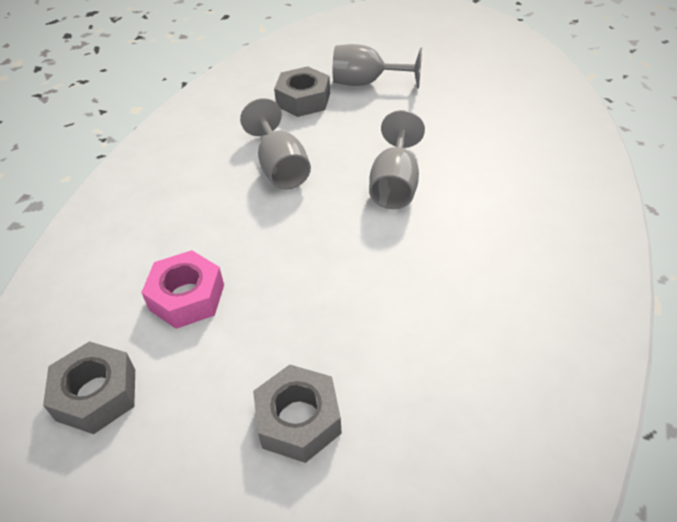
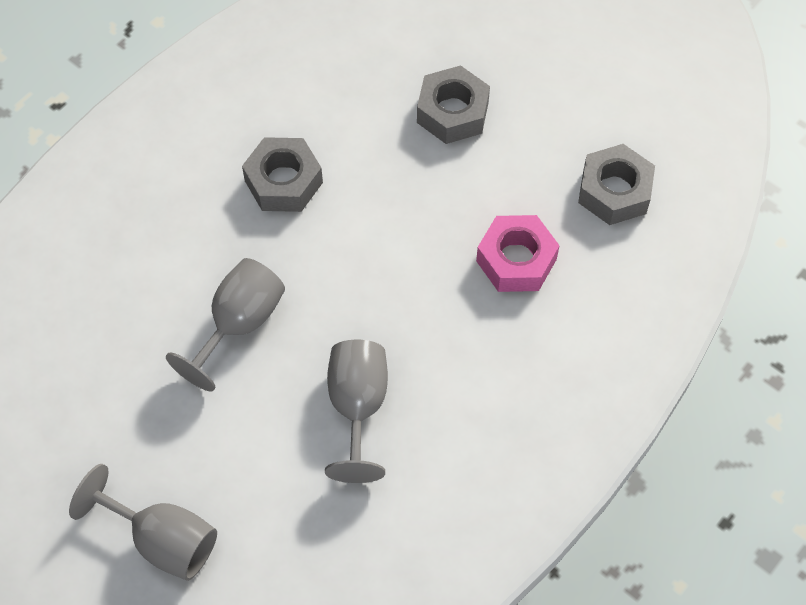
camera: 160 degrees left, 15 degrees up
grey nut [274,66,330,117] -> grey nut moved to [242,137,323,212]

